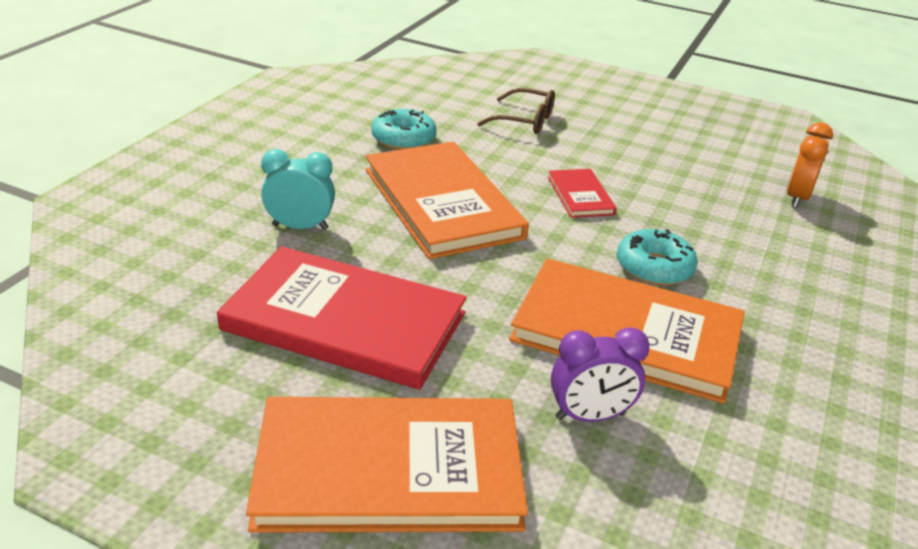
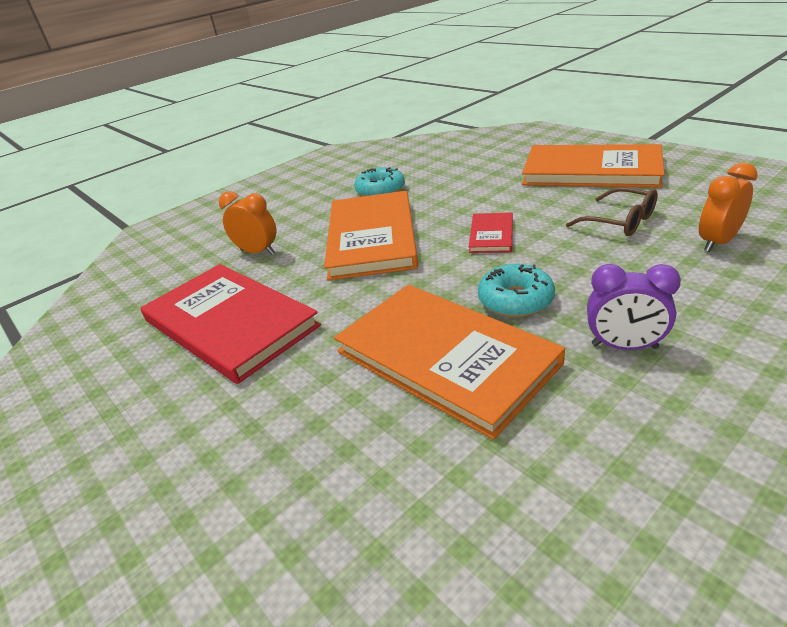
camera: 30 degrees right, 0 degrees up
orange book [246,397,528,533] -> orange book moved to [522,144,665,188]
turquoise clock [261,149,335,230] -> orange clock [219,191,276,255]
brown glasses [477,88,555,134] -> brown glasses moved to [566,187,658,236]
purple clock [551,327,650,422] -> purple clock moved to [587,264,681,350]

